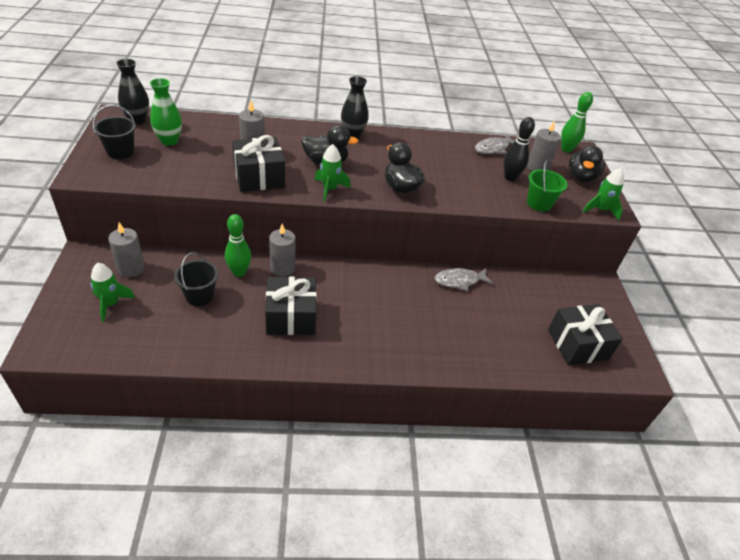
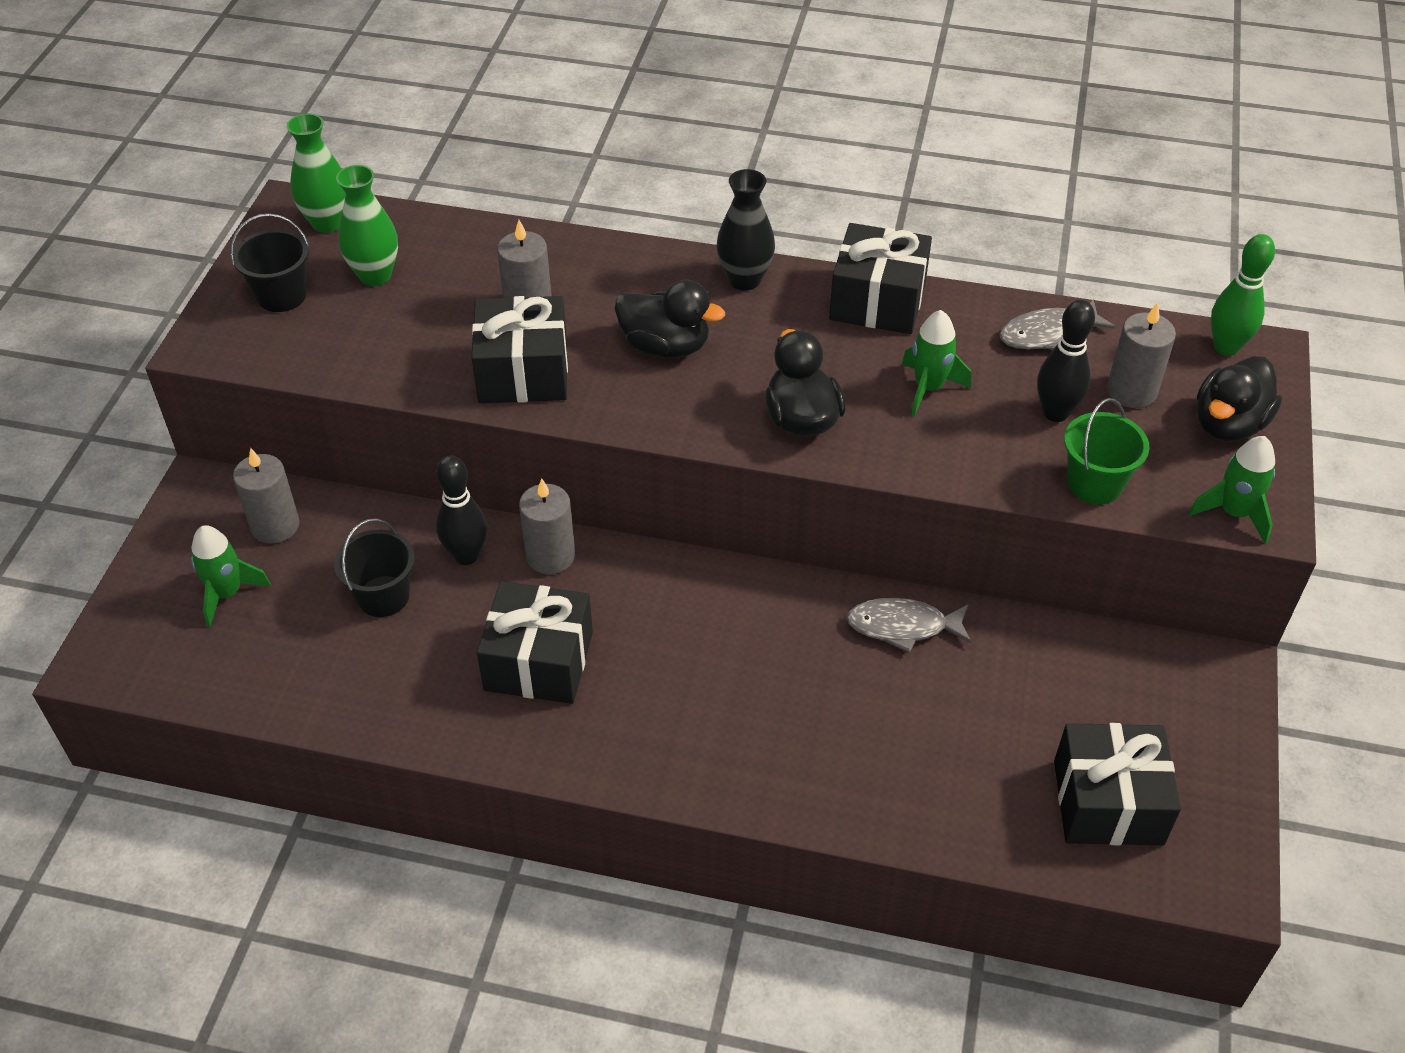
camera: 20 degrees right, 5 degrees up
black vase [116,59,149,125] -> green vase [287,113,346,233]
green bowling pin [225,214,251,277] -> black bowling pin [436,456,487,565]
green rocket [315,144,351,202] -> green rocket moved to [902,310,971,416]
none -> black gift [829,223,932,334]

